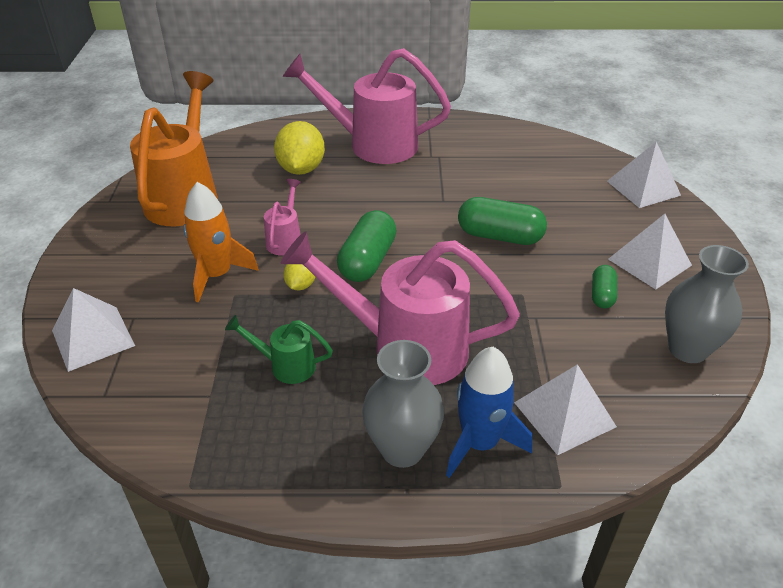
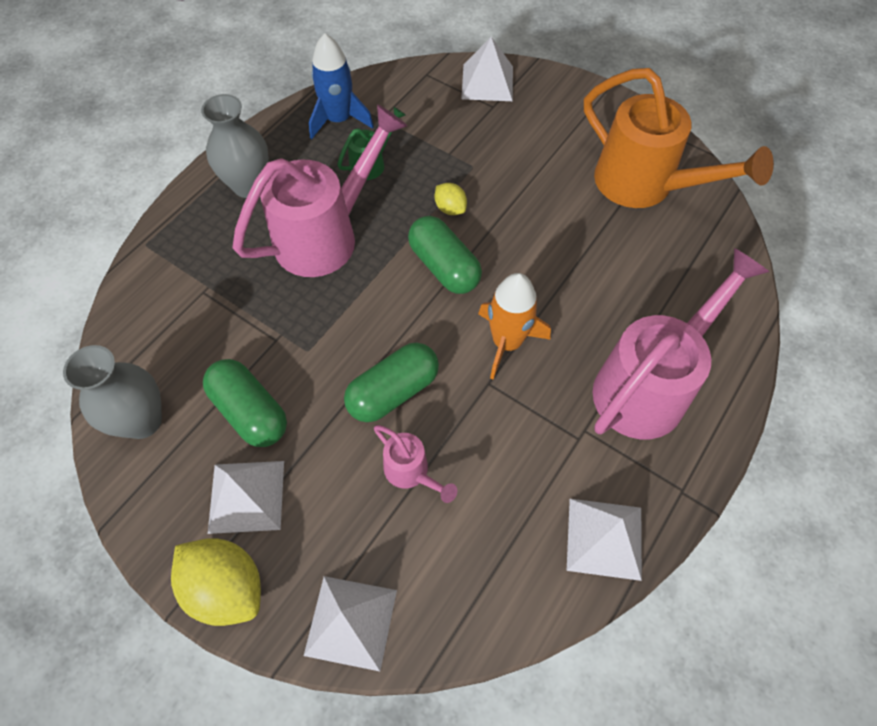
camera: 125 degrees right, 20 degrees up
orange rocket [183,182,259,302] -> orange rocket moved to [478,273,551,380]
pink watering can [264,179,301,256] -> pink watering can moved to [374,425,457,503]
yellow lemon [274,121,325,175] -> yellow lemon moved to [171,539,261,626]
blue rocket [446,347,532,478] -> blue rocket moved to [309,33,374,139]
white pyramid [514,364,617,455] -> white pyramid moved to [567,499,642,581]
green capsule [592,265,617,308] -> green capsule [203,359,287,447], size x1.79

